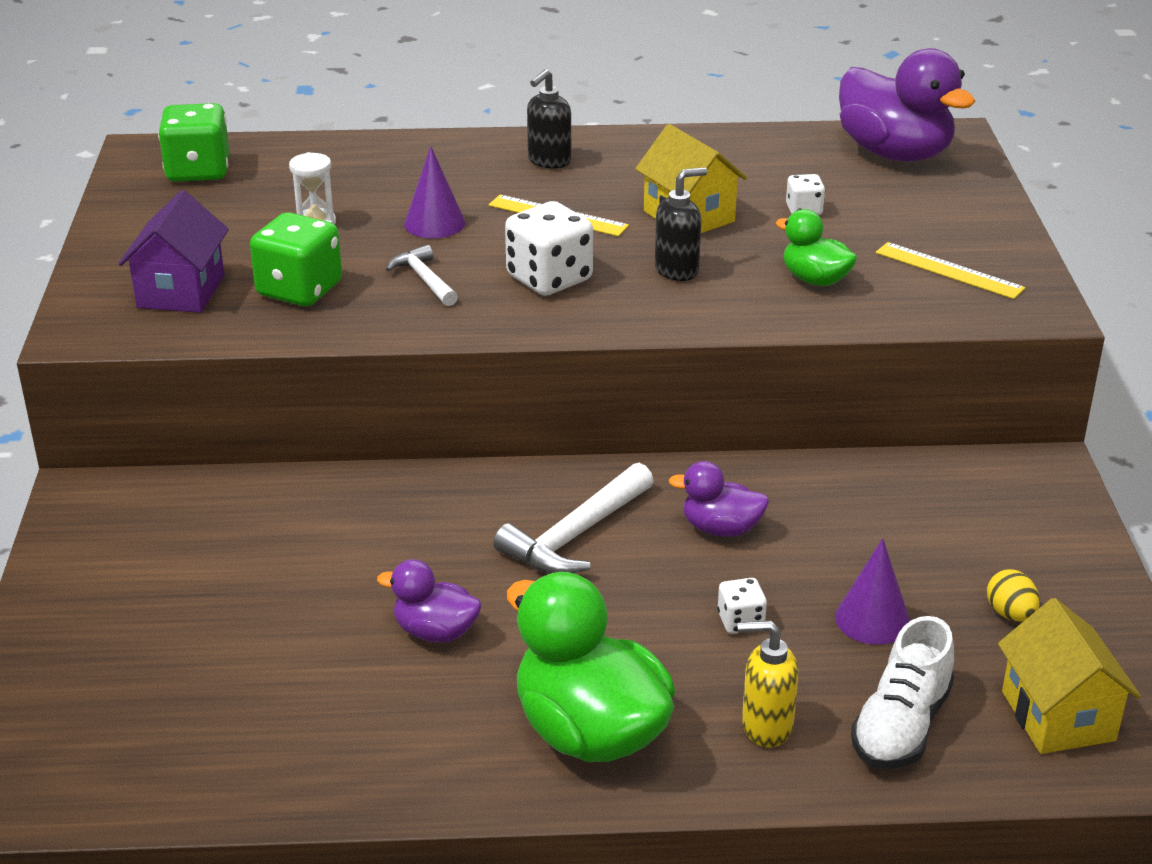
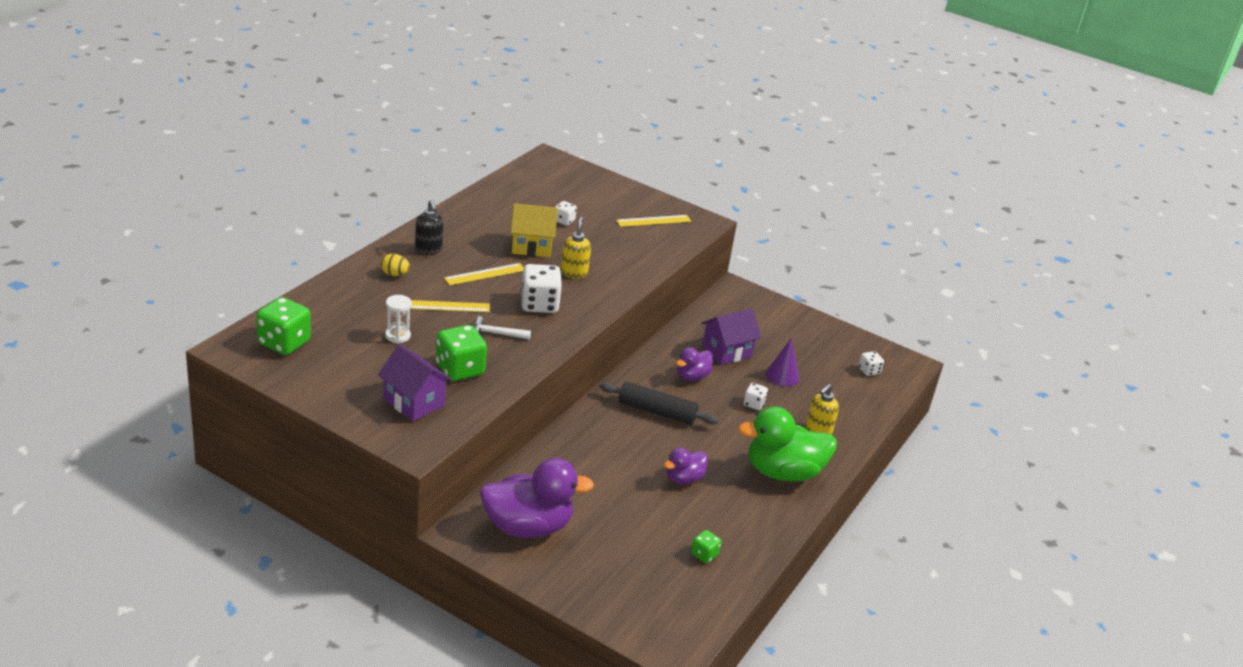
camera: 60 degrees left, 0 degrees up
purple cone [404,146,465,238] -> yellow ruler [410,300,490,312]
white hammer [493,463,654,574] -> black rolling pin [599,382,719,425]
black soap dispenser [655,167,707,281] -> yellow soap dispenser [561,217,591,279]
green duck [776,209,857,286] -> none
purple duck [839,48,976,162] -> purple duck moved to [480,458,594,538]
white shoe [851,616,954,769] -> none
yellow egg [987,569,1040,622] -> yellow egg moved to [381,254,410,276]
yellow house [998,598,1141,754] -> white dice [858,351,884,376]
none -> green dice [691,530,722,563]
none -> purple house [701,308,761,365]

